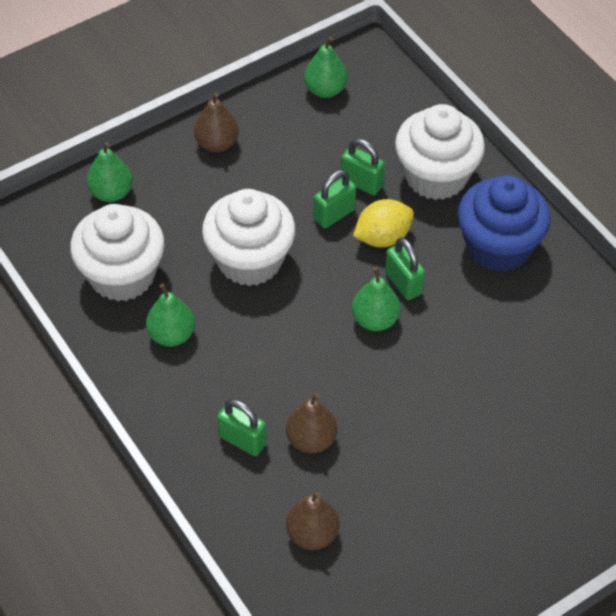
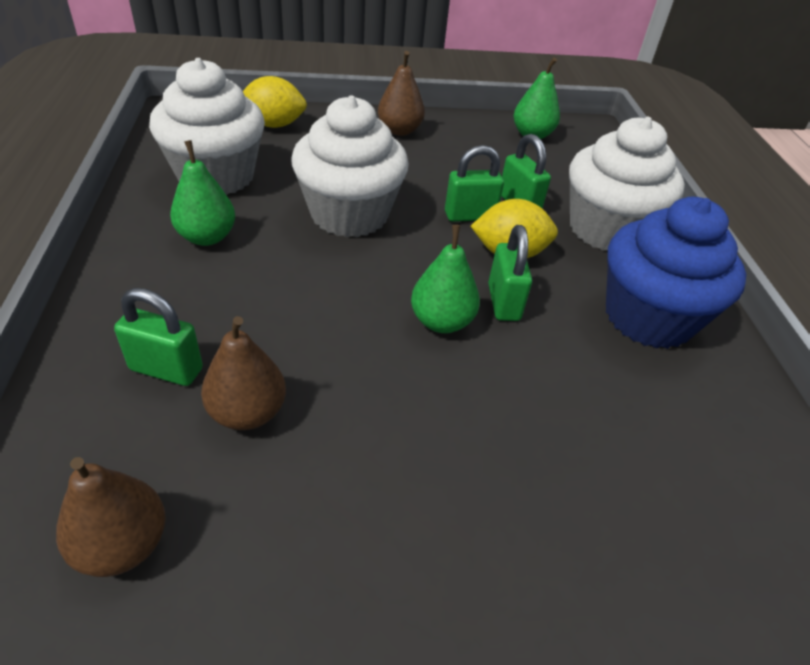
camera: 25 degrees right, 10 degrees down
green pear [87,142,133,202] -> yellow lemon [243,76,307,128]
green padlock [217,399,267,456] -> green padlock turned 45 degrees counterclockwise [114,288,203,386]

